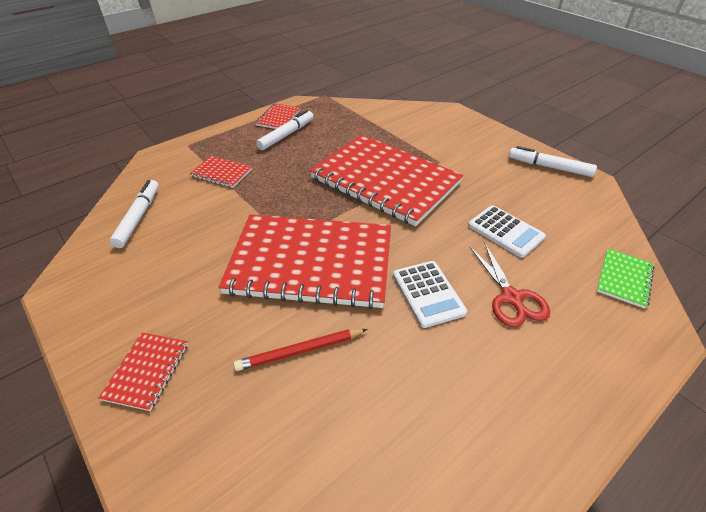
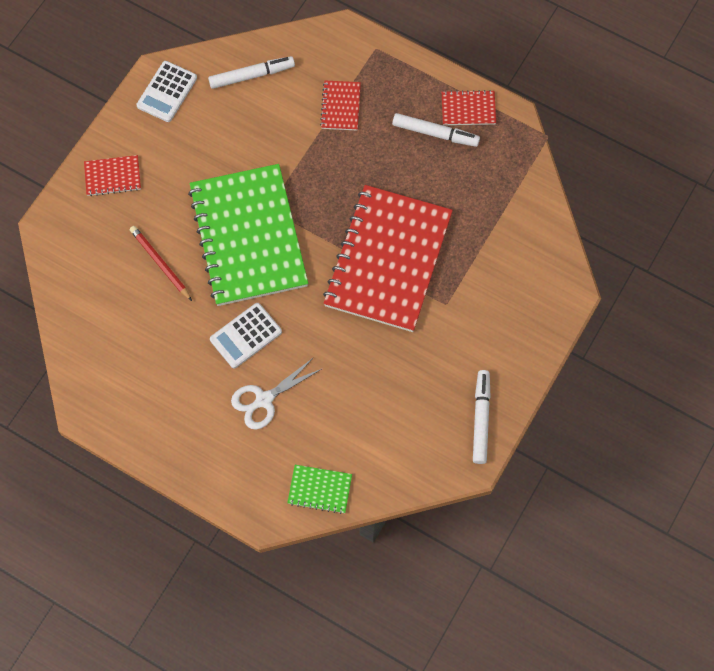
camera: 70 degrees right, 25 degrees up
red notebook [219,214,391,309] -> green notebook [188,164,308,306]
white calculator [468,205,546,258] -> white calculator moved to [136,61,197,122]
red scissors [470,243,550,327] -> white scissors [231,357,323,429]

